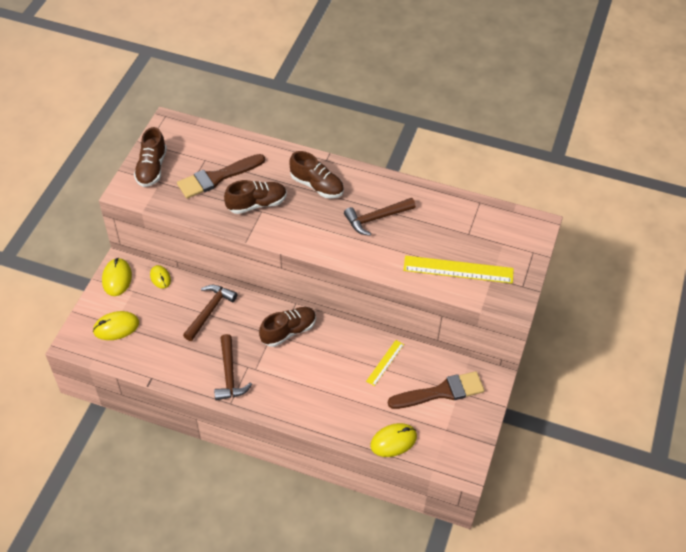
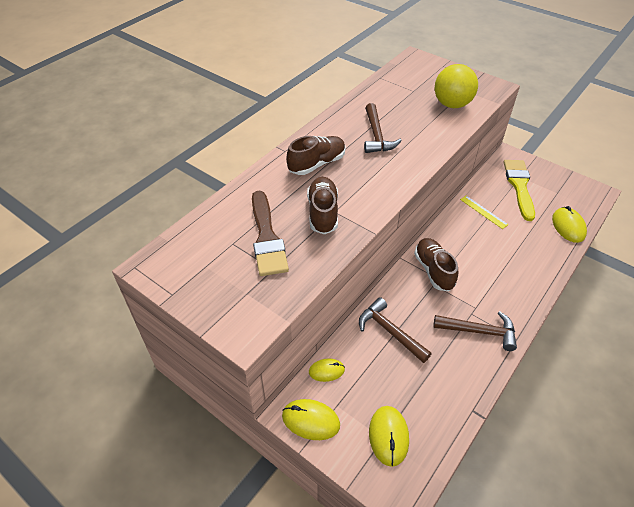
camera: 70 degrees left, 5 degrees down
brown shoe [134,127,167,187] -> none
brown brush [388,371,484,409] -> yellow brush [503,160,535,221]
yellow ruler [403,256,514,284] -> yellow ball [435,64,478,108]

